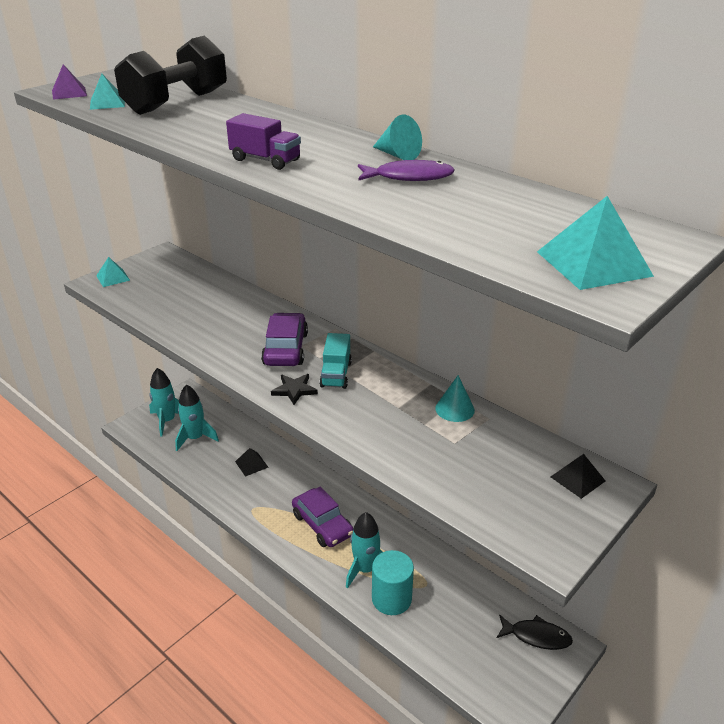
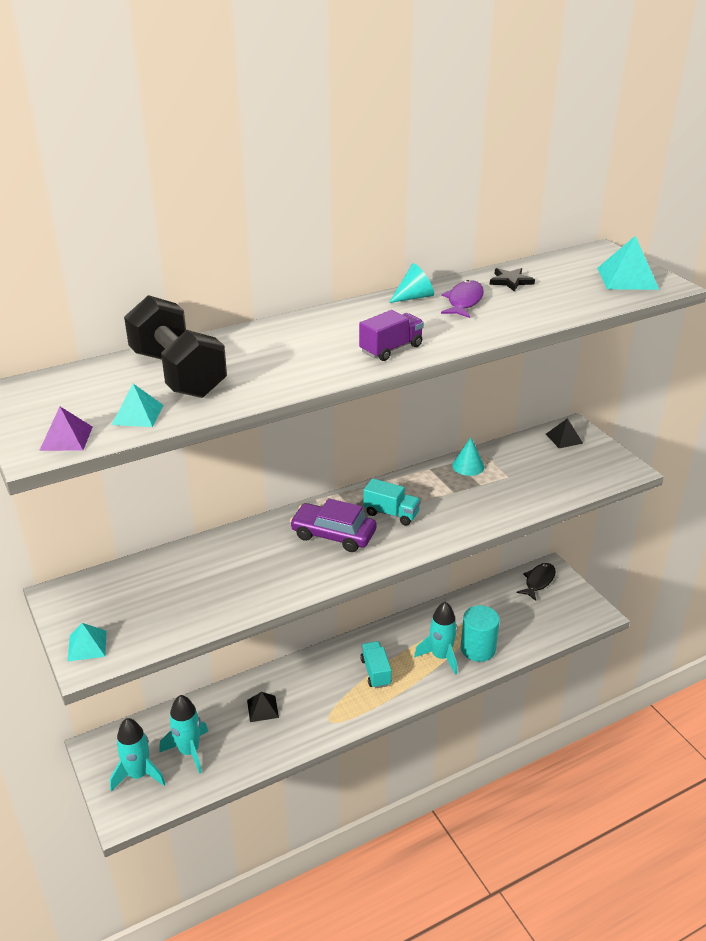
camera: 70 degrees left, 0 degrees up
black star [271,374,318,405] -> black star moved to [490,268,535,292]
purple car [292,486,353,547] -> turquoise truck [360,641,392,688]

